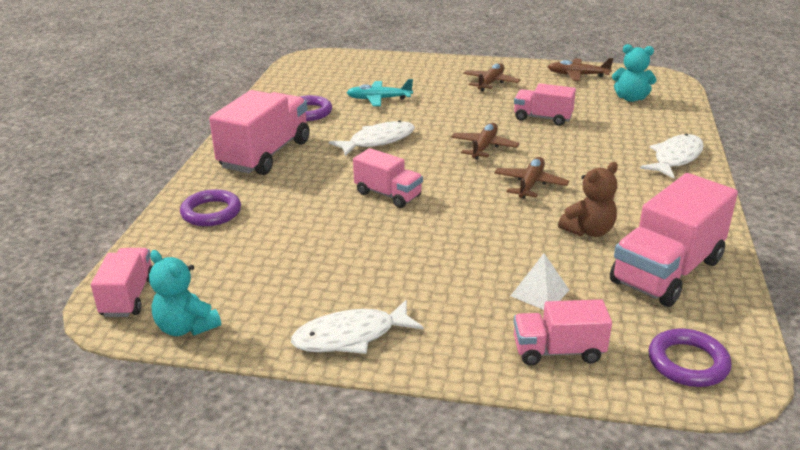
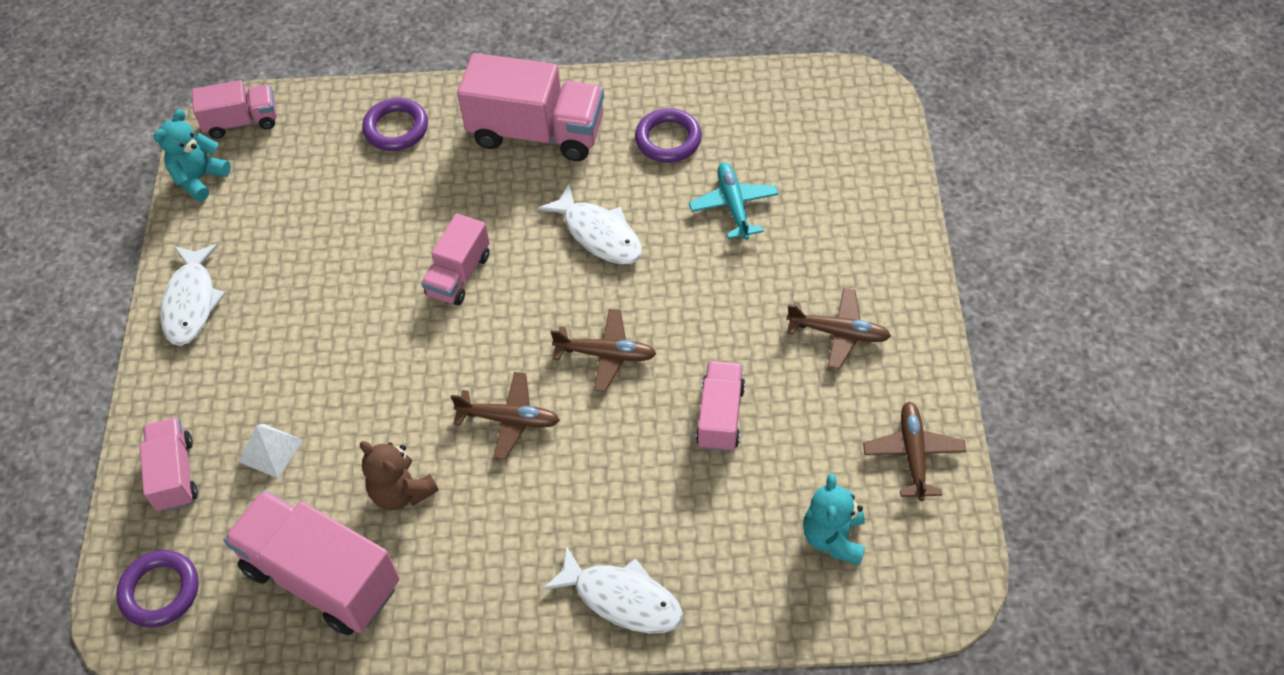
camera: 80 degrees right, 25 degrees up
white fish [291,300,423,354] -> white fish turned 150 degrees counterclockwise [160,244,226,346]

